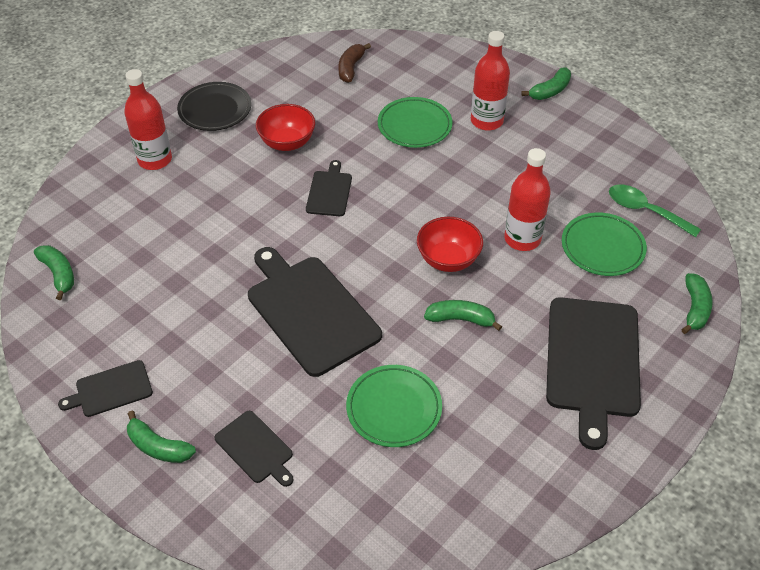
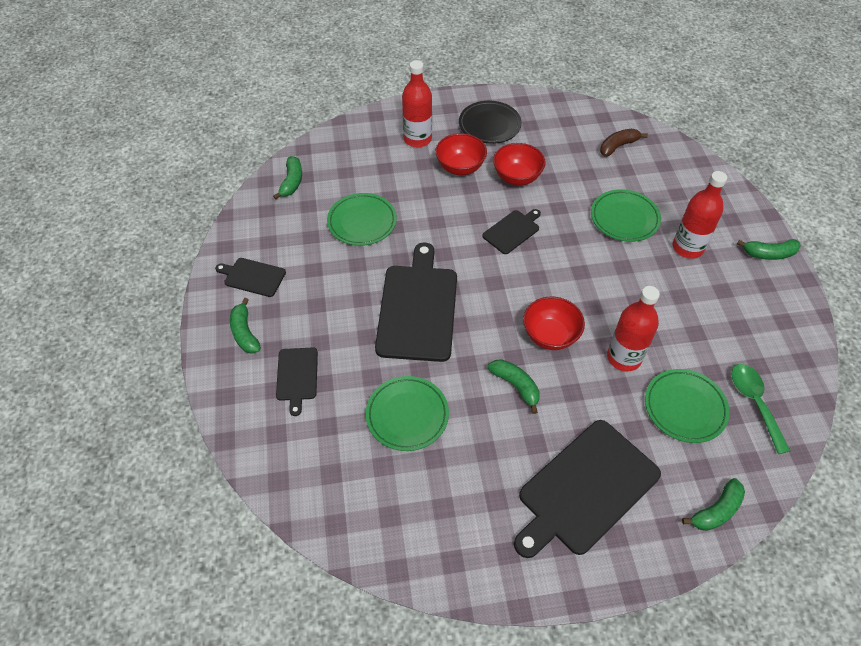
camera: 40 degrees right, 5 degrees up
none -> green plate [327,193,397,246]
none -> red bowl [435,133,487,175]

